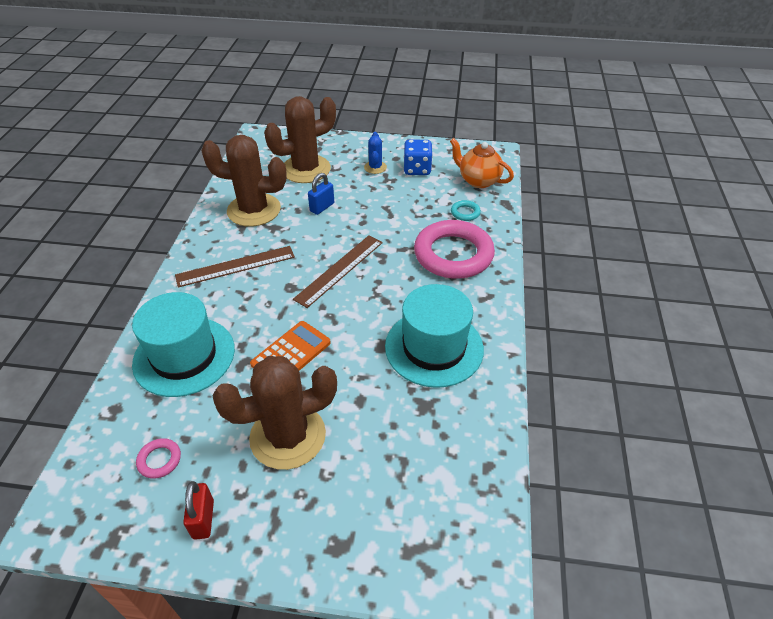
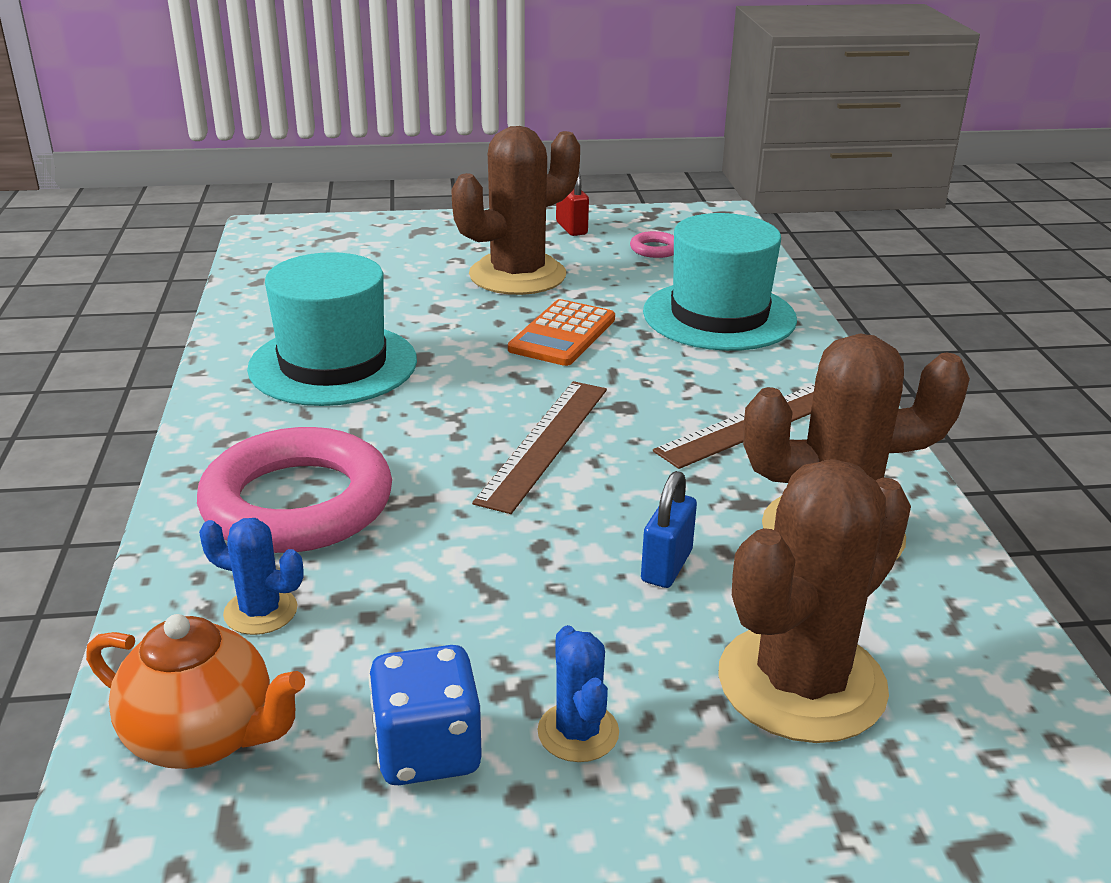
camera: 165 degrees right, 15 degrees down
turquoise ring [451,200,481,221] -> blue cactus [199,518,304,635]

